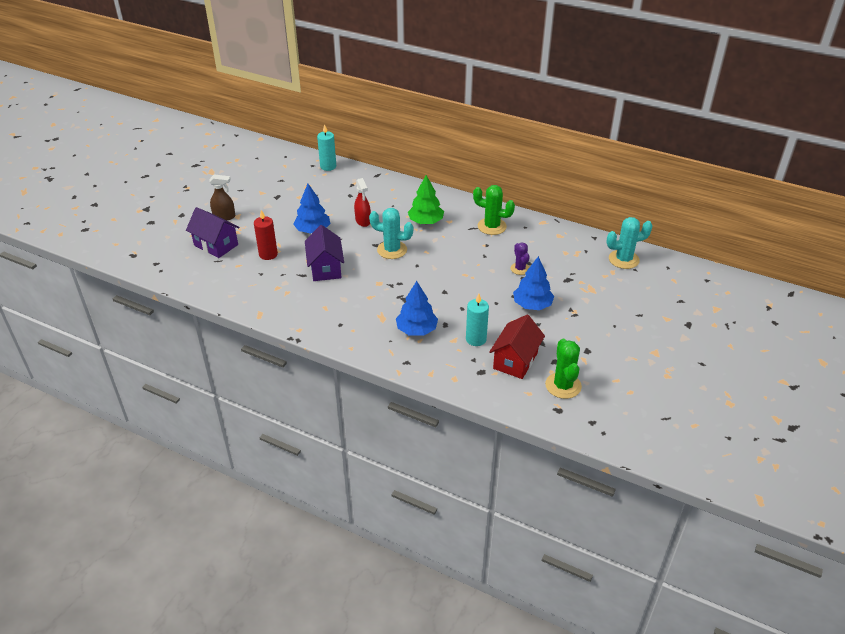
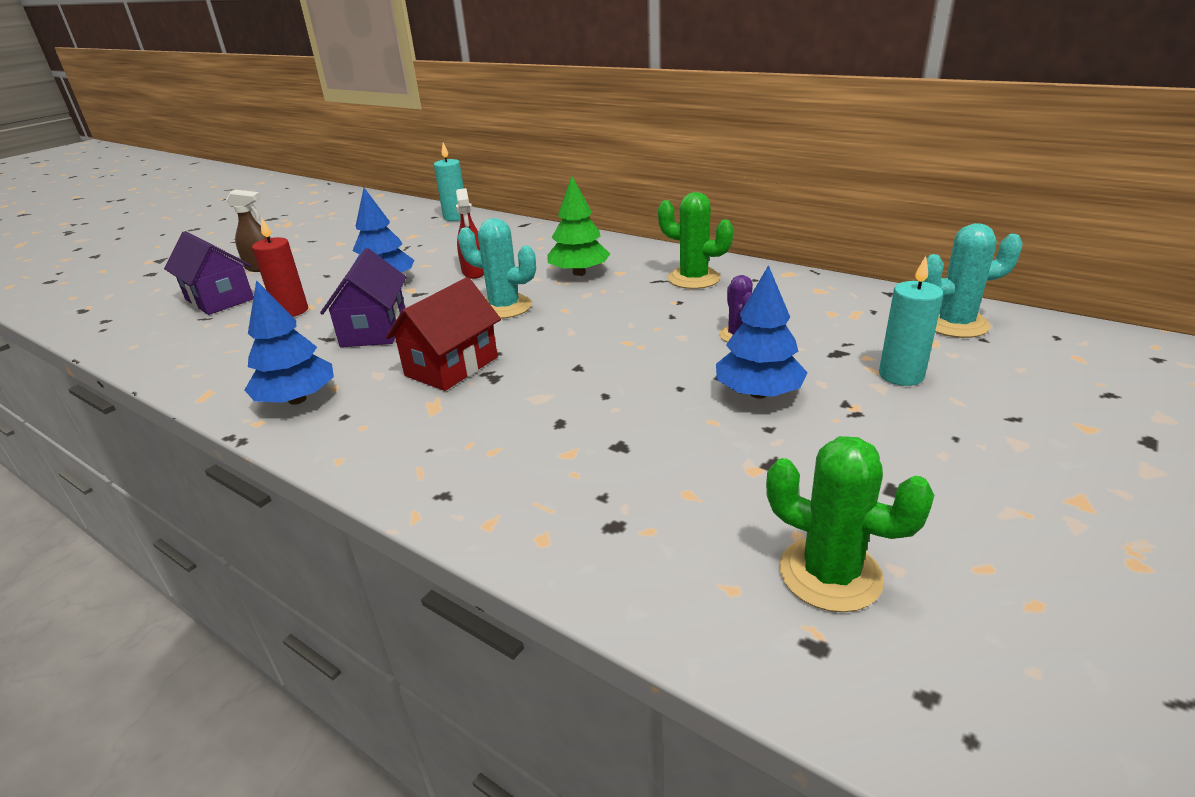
camera: 10 degrees right, 10 degrees down
blue tree [396,281,438,336] -> blue tree moved to [244,280,334,405]
turquoise candle [466,294,489,346] -> turquoise candle moved to [879,256,944,386]
red house [489,315,545,379] -> red house moved to [386,277,501,391]
green cactus [545,339,582,399] -> green cactus turned 60 degrees counterclockwise [766,436,934,612]

